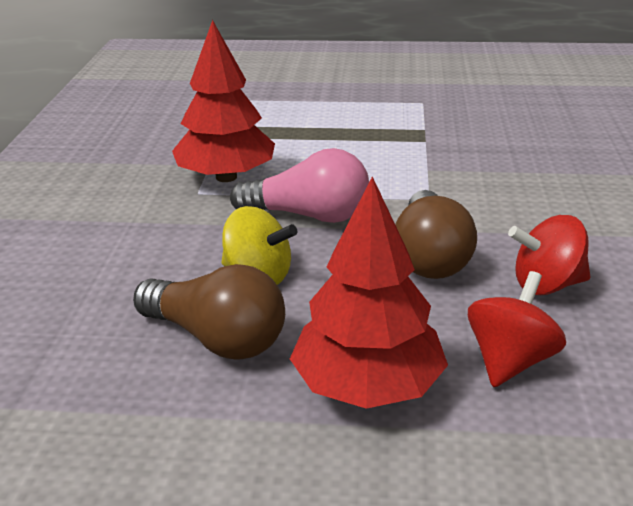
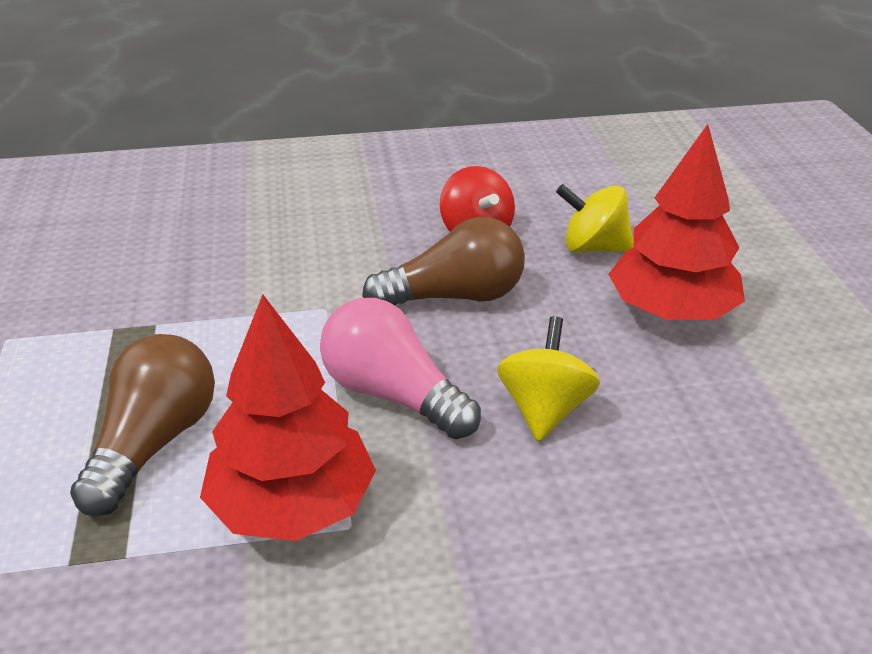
camera: 105 degrees left, 5 degrees up
brown light bulb [133,264,285,360] -> brown light bulb moved to [70,334,215,516]
pink light bulb [230,148,369,223] -> pink light bulb turned 45 degrees counterclockwise [320,298,481,439]
red spinning top [468,271,566,387] -> yellow spinning top [556,184,634,253]

